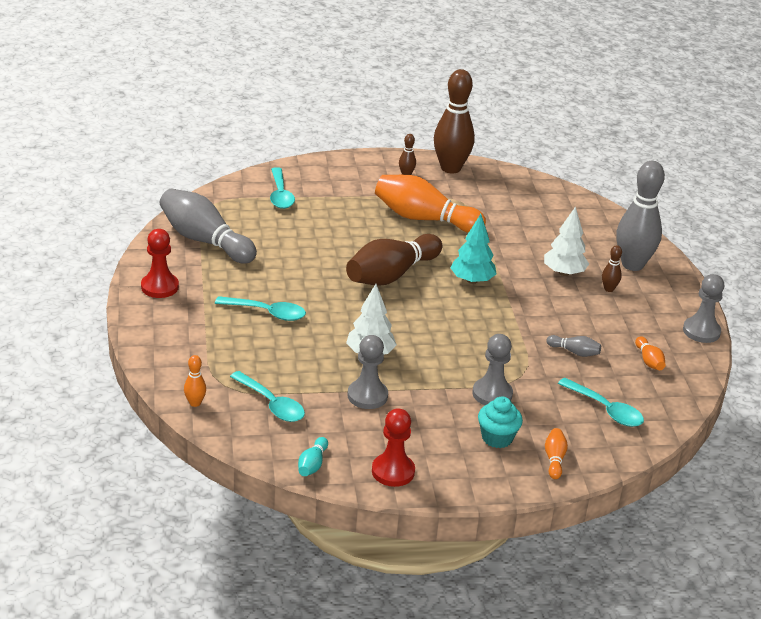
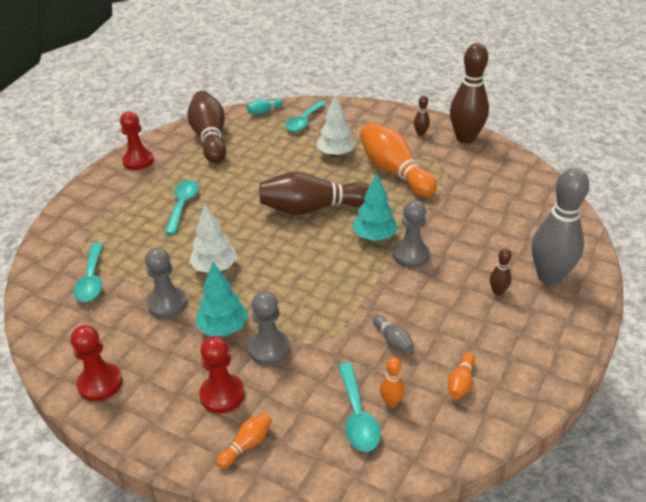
camera: 40 degrees right, 5 degrees up
grey bowling pin [160,189,257,264] -> brown bowling pin [187,91,226,163]
orange bowling pin [184,355,206,407] -> orange bowling pin moved to [380,357,405,407]
turquoise spoon [215,296,306,321] -> turquoise spoon turned 135 degrees counterclockwise [165,180,199,235]
turquoise bowling pin [298,437,328,476] -> turquoise bowling pin moved to [247,99,283,115]
turquoise cupcake [478,396,523,448] -> red pawn [199,336,245,413]
white tree [544,206,589,276] -> white tree moved to [317,95,356,157]
grey pawn [683,274,724,343] -> grey pawn moved to [393,200,430,268]
none -> turquoise tree [196,262,248,336]

